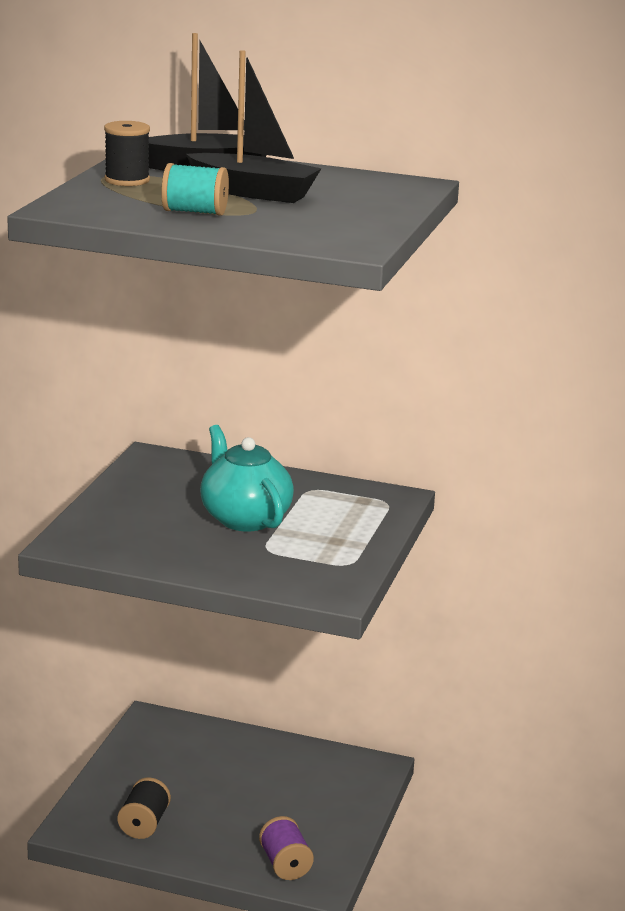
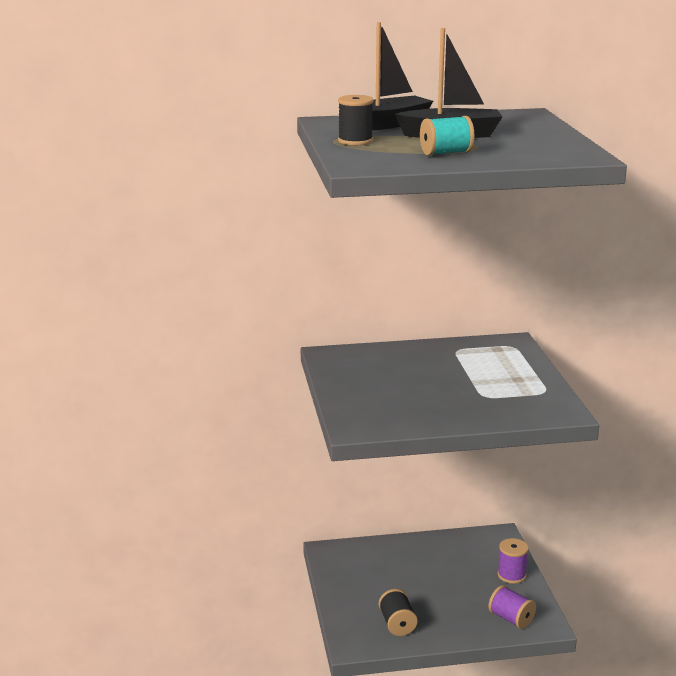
camera: 25 degrees left, 0 degrees up
turquoise teapot [200,425,294,532] -> none
none -> purple spool [497,538,529,584]

